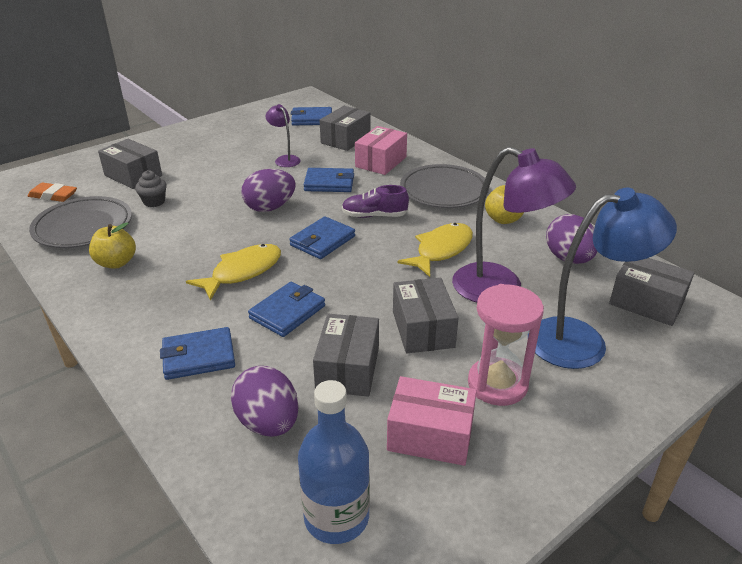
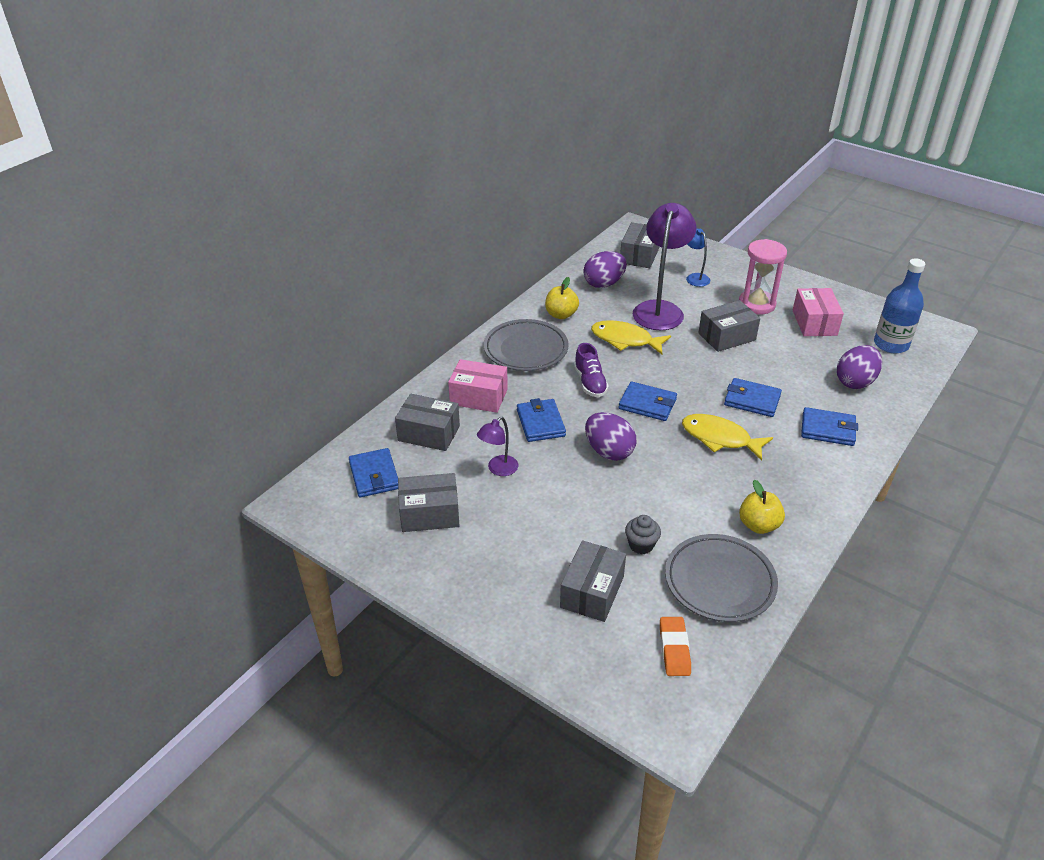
camera: 105 degrees left, 5 degrees up
blue wallet [160,327,235,380] -> blue wallet turned 45 degrees counterclockwise [801,407,858,446]
grey box [313,314,379,397] -> grey box moved to [398,473,460,532]
blue lamp [528,188,677,369] -> blue lamp [686,228,710,287], size x0.49

